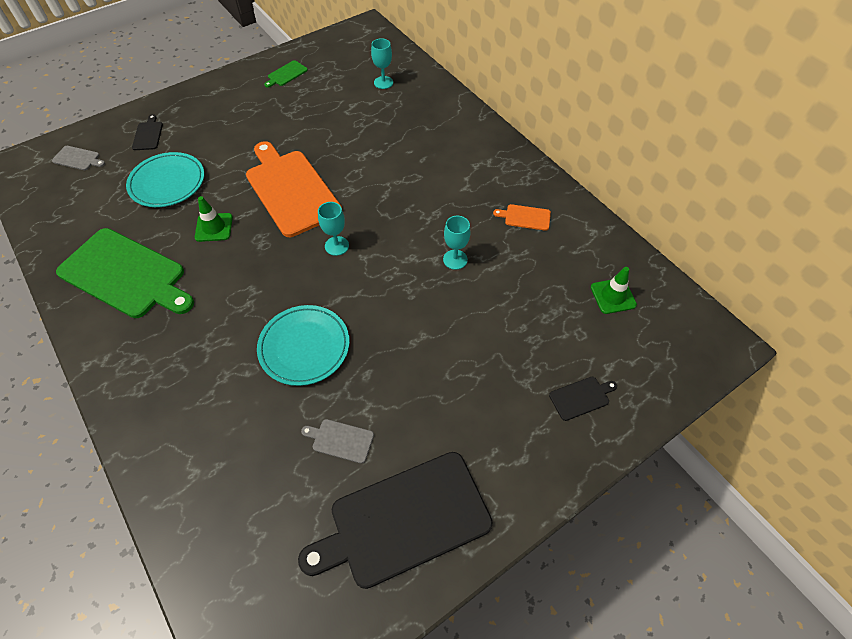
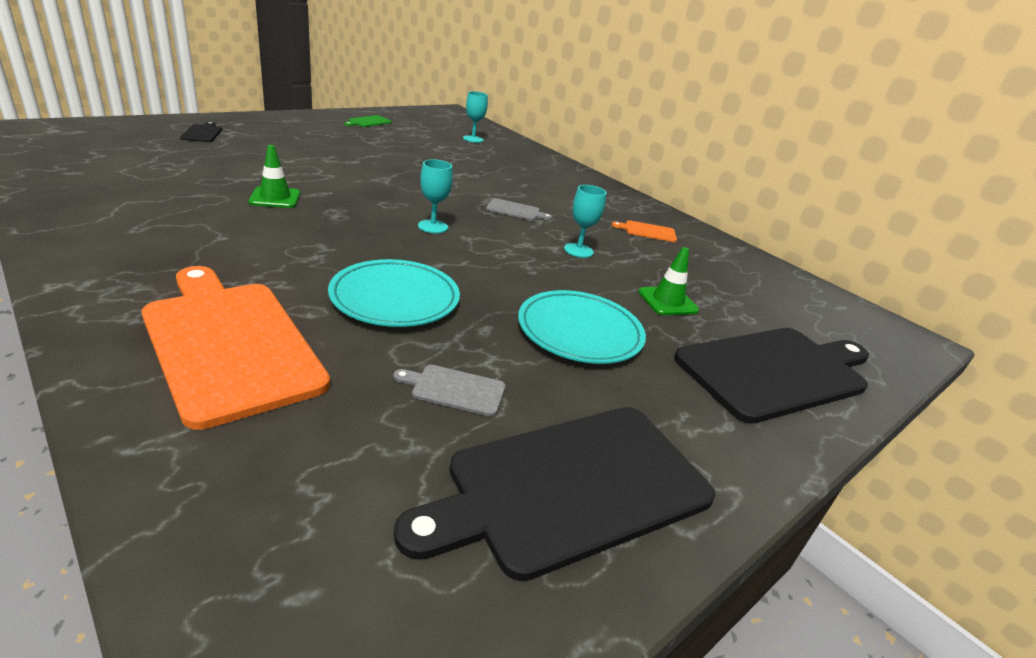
camera: 10 degrees left, 25 degrees down
grey cutting board [52,146,105,170] -> grey cutting board moved to [486,198,552,220]
green cutting board [56,228,194,318] -> none
turquoise plate [126,152,204,207] -> turquoise plate moved to [518,290,646,364]
orange cutting board [246,141,342,237] -> orange cutting board moved to [142,266,330,430]
black cutting board [549,377,617,421] -> black cutting board [674,328,869,424], size x2.43
green traffic cone [591,267,637,314] -> green traffic cone moved to [638,247,699,315]

